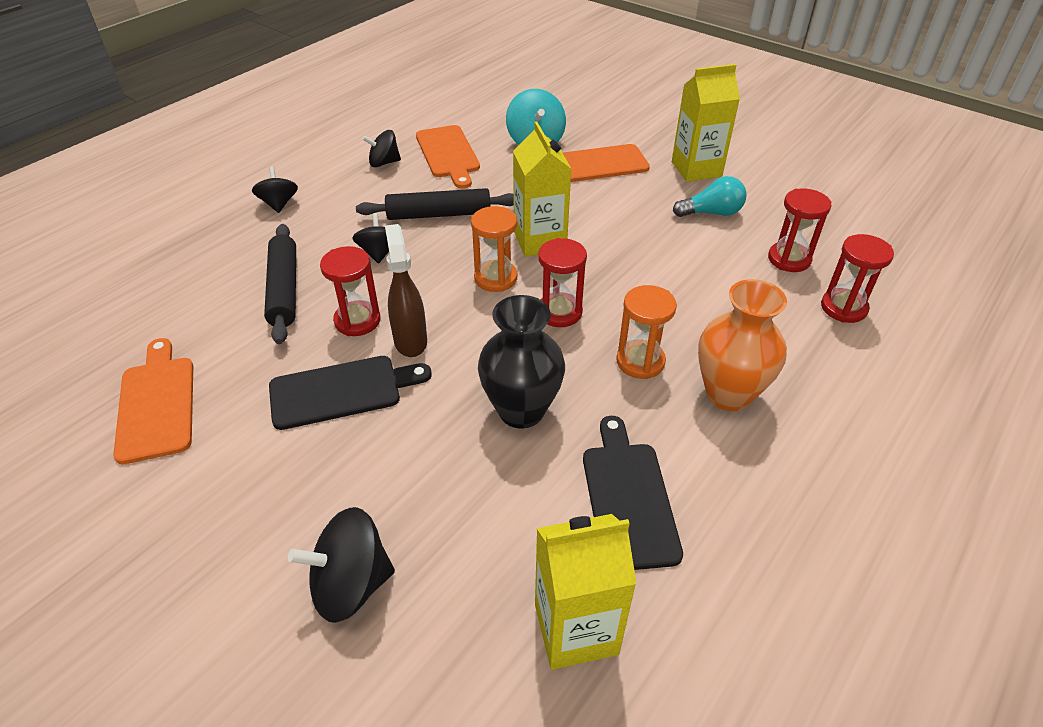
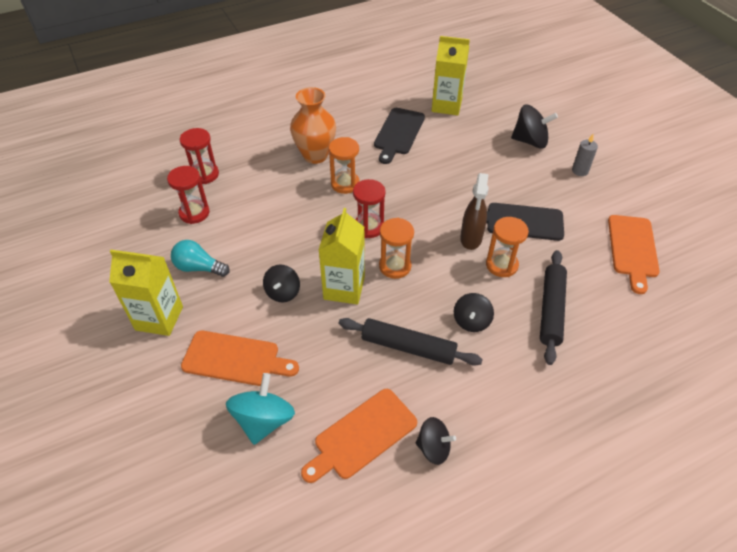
camera: 155 degrees left, 5 degrees up
black spinning top [252,166,298,213] -> black spinning top moved to [263,265,300,302]
red hourglass [320,246,380,336] -> orange hourglass [486,217,529,277]
orange cutting board [416,125,480,189] -> orange cutting board turned 135 degrees counterclockwise [301,389,417,483]
black vase [478,295,565,429] -> none
none -> grey candle [572,134,598,176]

